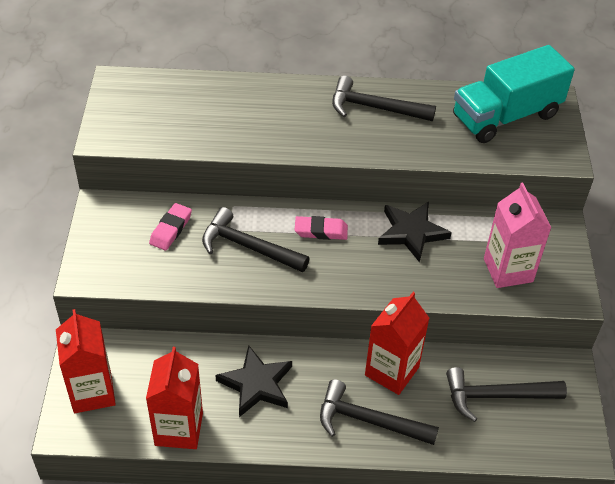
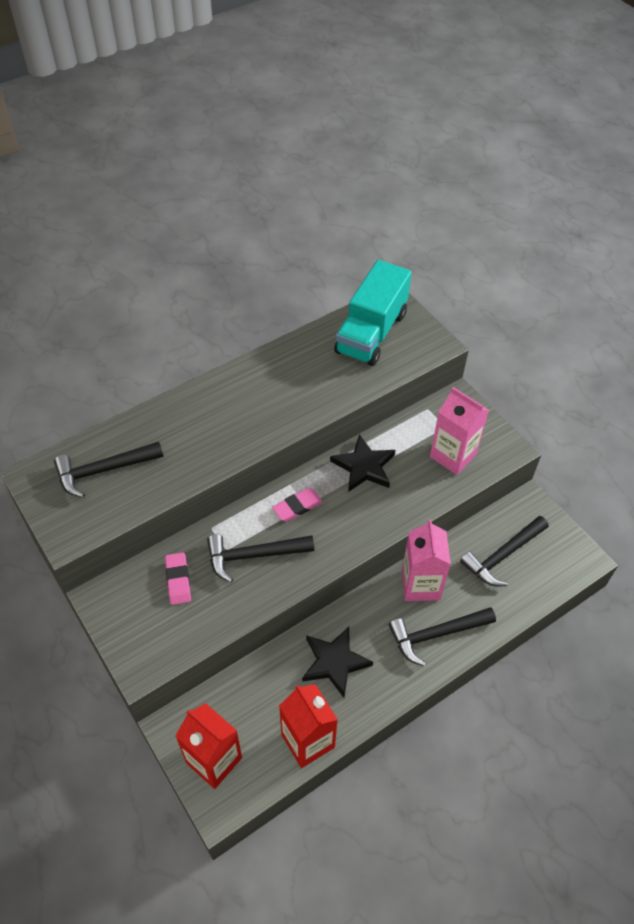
camera: 35 degrees left, 5 degrees up
black hammer [332,76,436,121] -> black hammer moved to [54,442,163,498]
red carton [365,292,429,395] -> pink carton [402,519,451,601]

